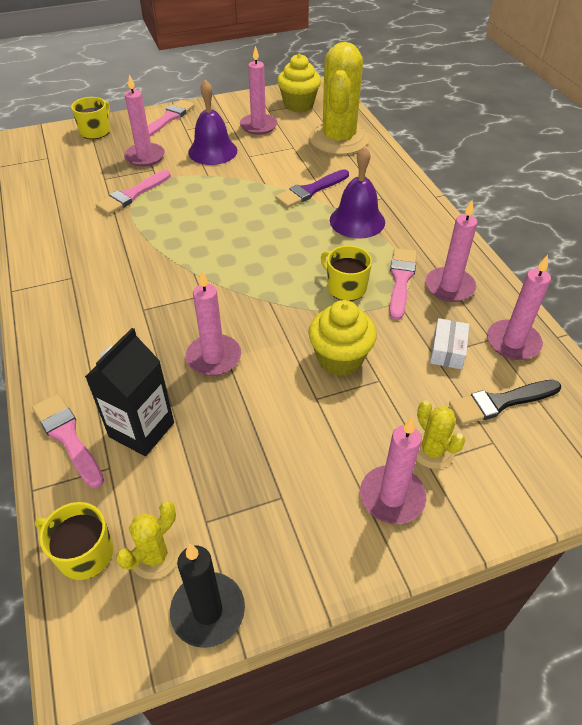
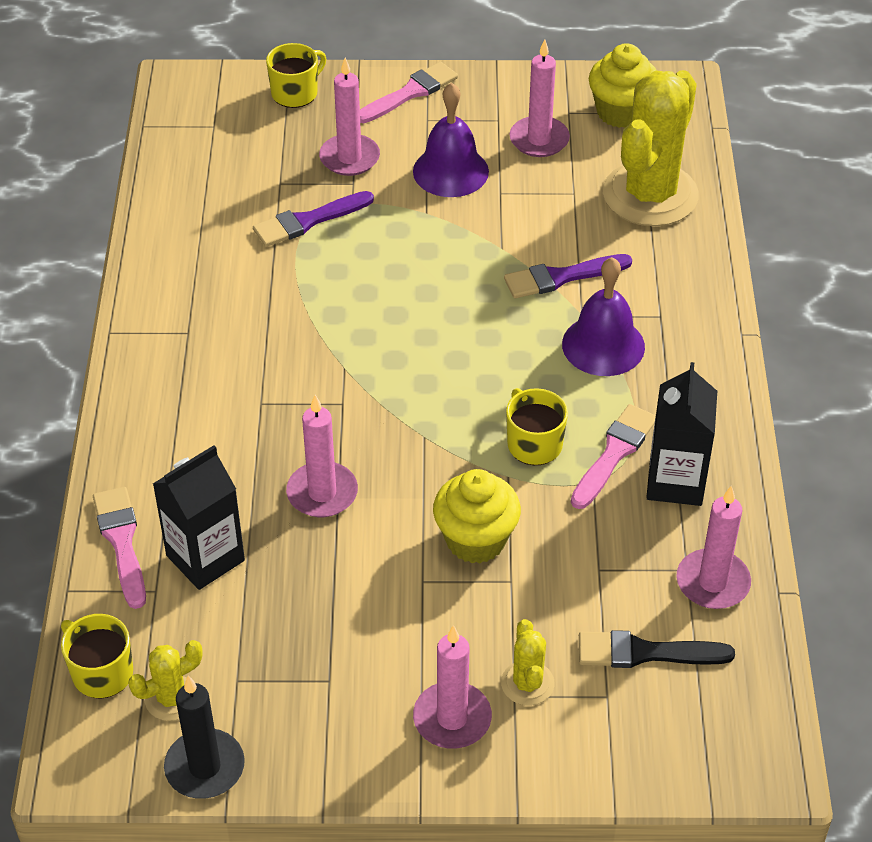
camera: 20 degrees right, 0 degrees up
pink brush [95,170,171,215] -> purple brush [253,191,374,247]
pink candle [426,200,478,302] -> black carton [646,362,717,506]
white box [430,318,469,369] -> none

